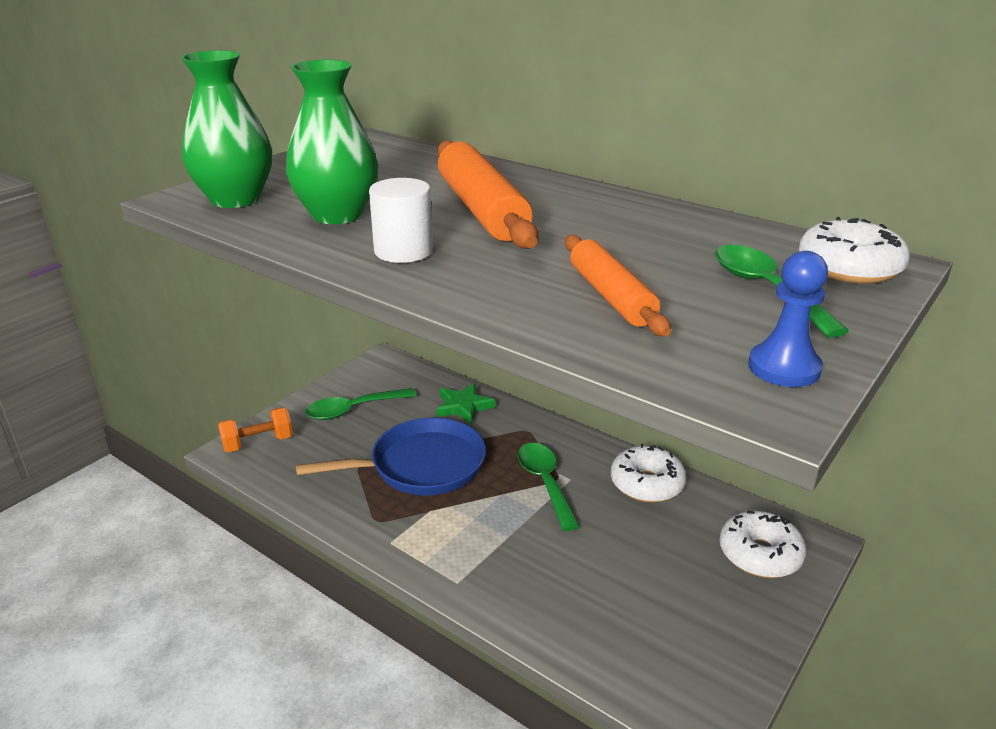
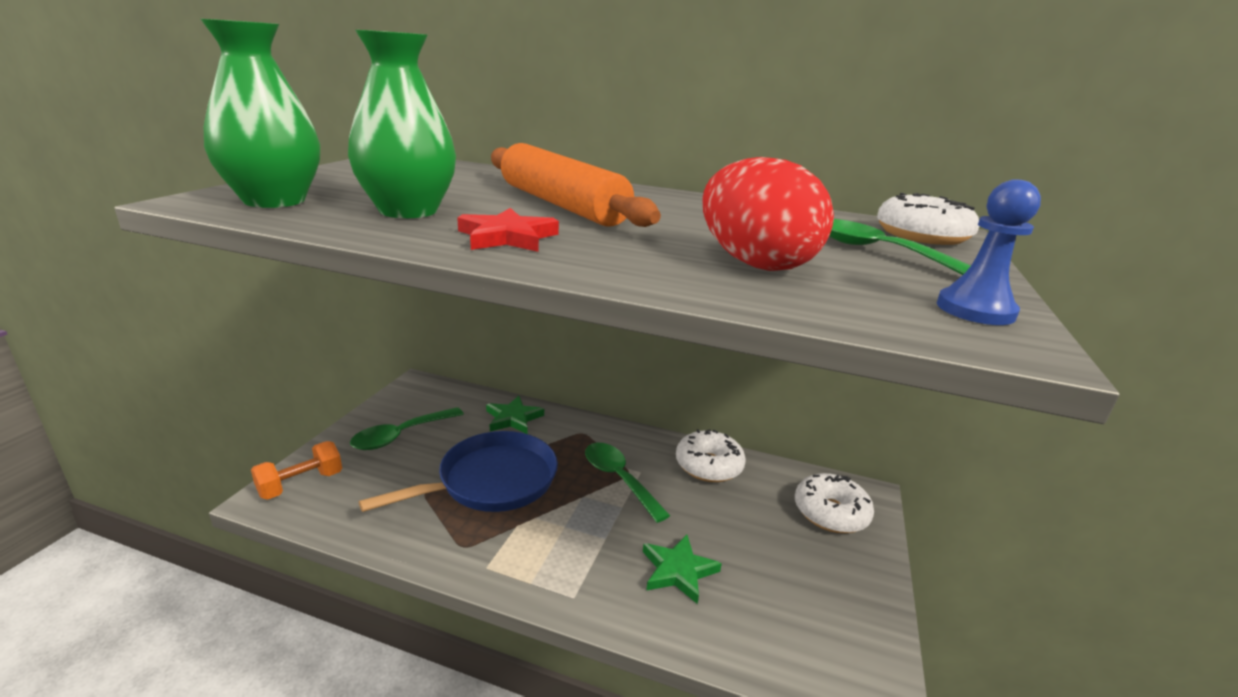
camera: 20 degrees left, 5 degrees down
white cylinder [369,178,433,263] -> red star [457,208,559,252]
orange rolling pin [565,235,671,336] -> red egg [703,157,834,271]
none -> green star [643,534,722,604]

